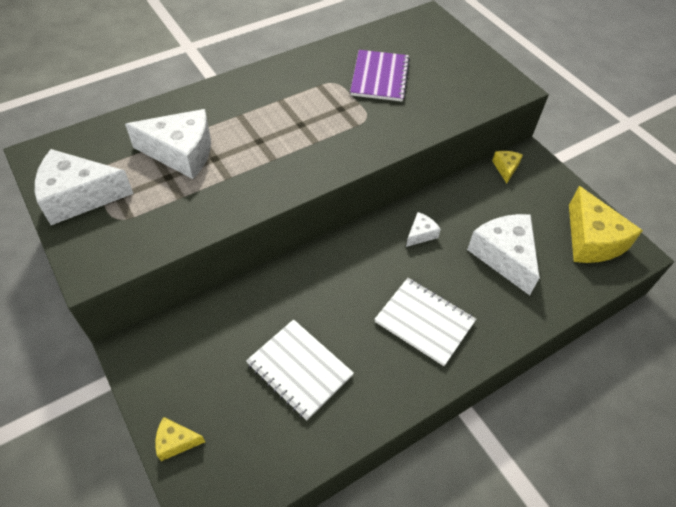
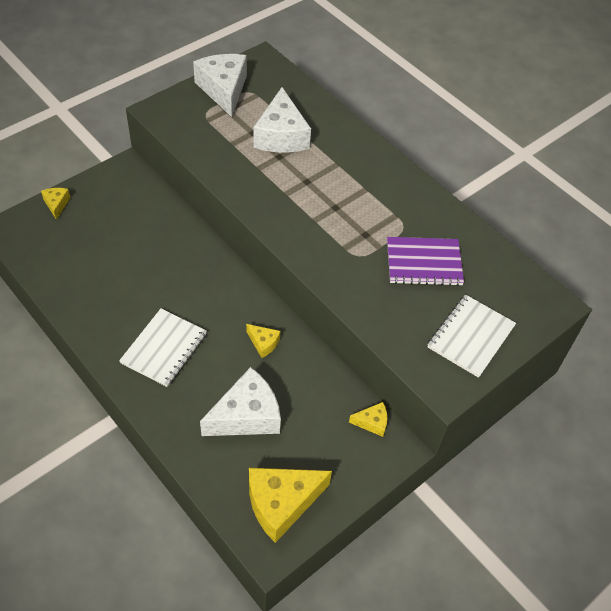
camera: 80 degrees right, 0 degrees up
white notebook [246,319,354,421] -> white notebook moved to [428,294,516,378]
white cheese [406,212,441,247] -> yellow cheese [246,324,280,358]

